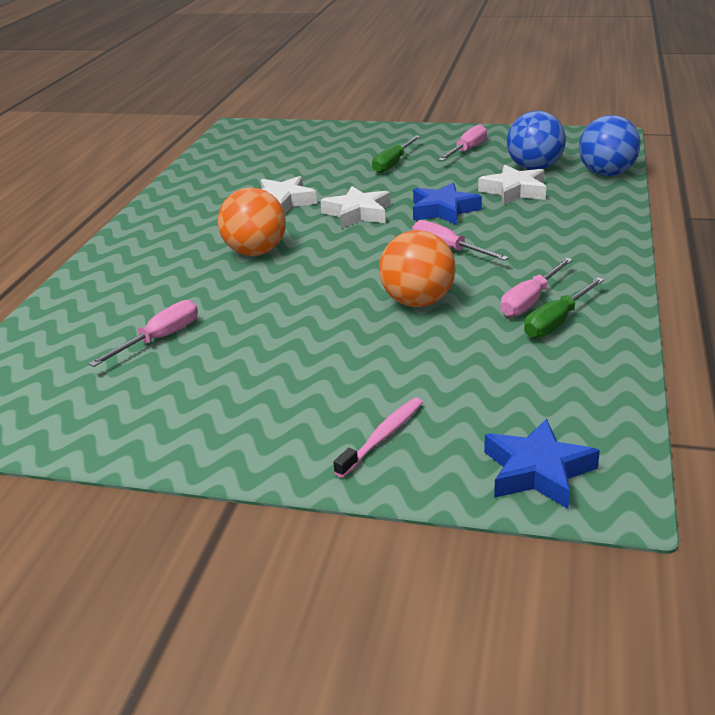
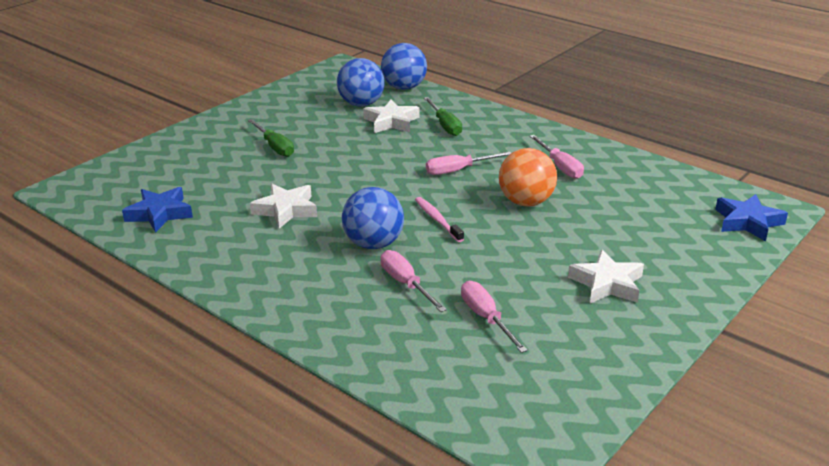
camera: 65 degrees left, 0 degrees up
orange ball [218,188,286,256] -> blue ball [342,187,404,249]
white star [320,186,391,229] -> white star moved to [568,250,644,303]
pink toothbrush [333,398,423,478] -> pink toothbrush moved to [415,197,464,242]
blue star [413,182,482,225] -> blue star moved to [122,187,193,233]
pink screwdriver [438,124,487,161] -> pink screwdriver moved to [381,250,447,312]
green screwdriver [524,277,604,338] -> green screwdriver moved to [424,97,462,136]

